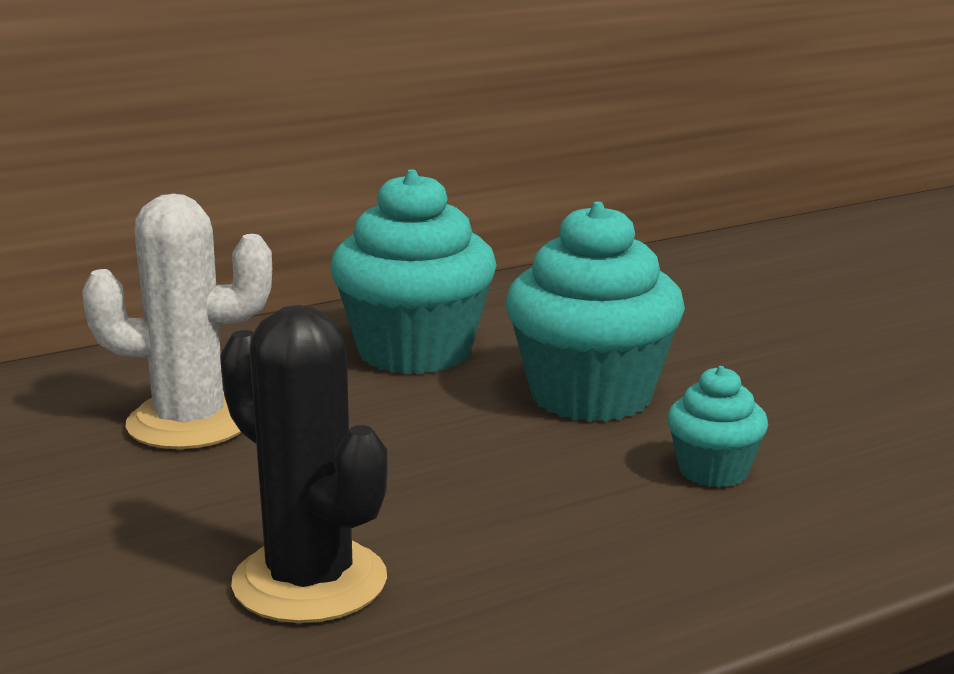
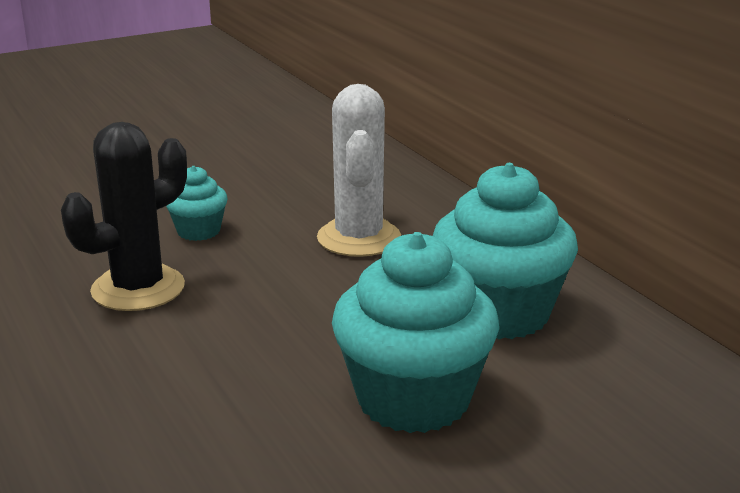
camera: 90 degrees right, 5 degrees up
turquoise cupcake [667,366,768,487] -> turquoise cupcake moved to [166,166,227,241]

